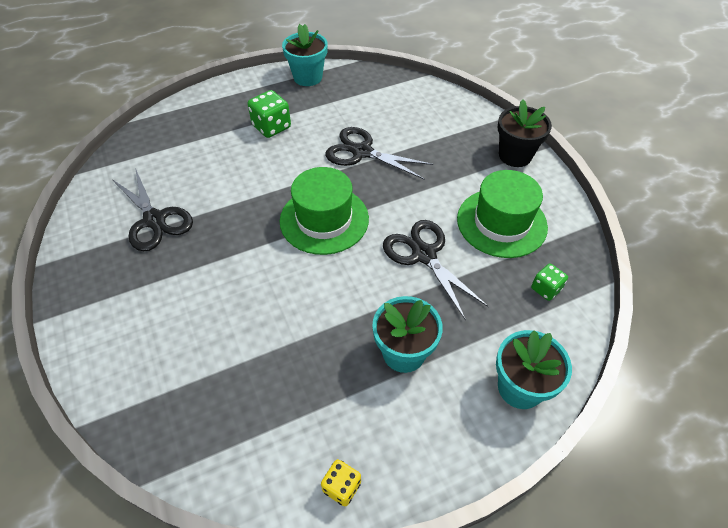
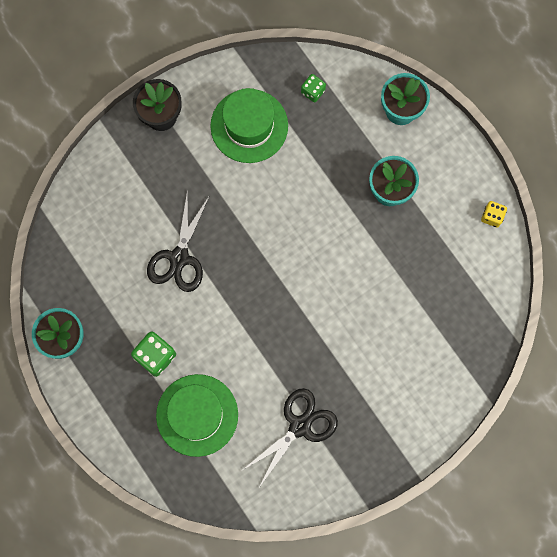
camera: 100 degrees left, 25 degrees up
green hat [280,167,369,255] -> green hat moved to [156,374,238,457]
black scissors [383,220,489,320] -> none

